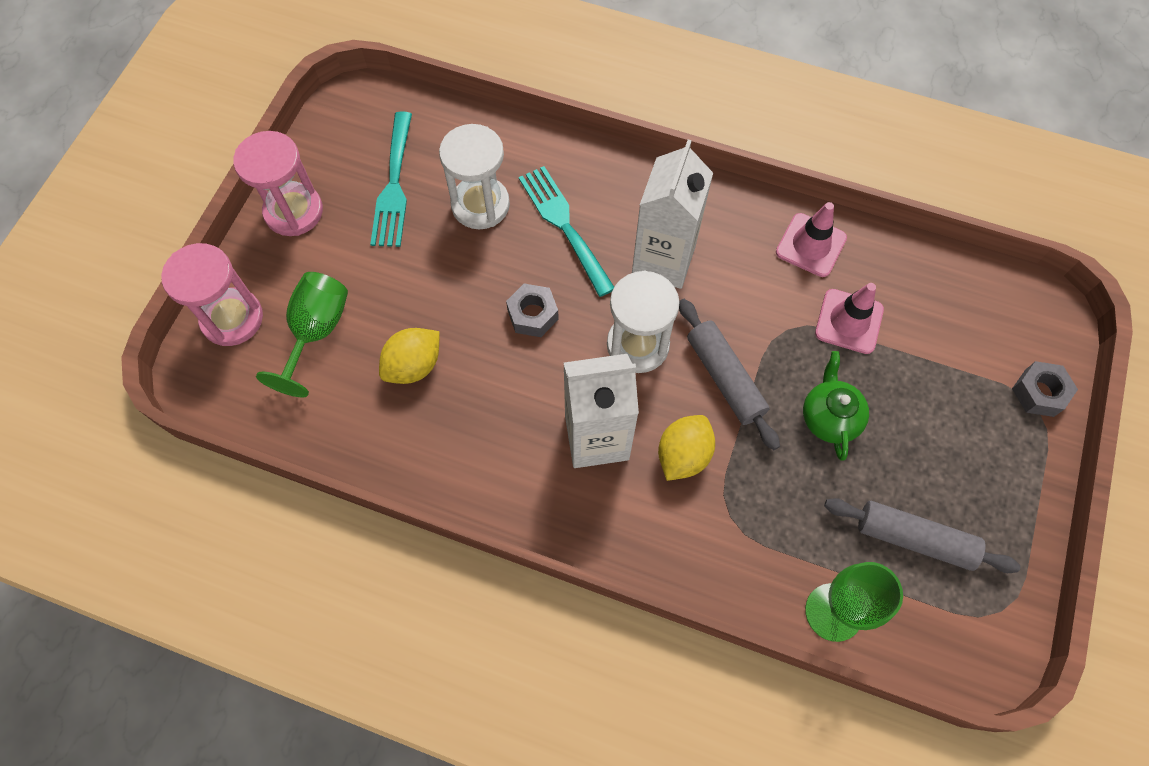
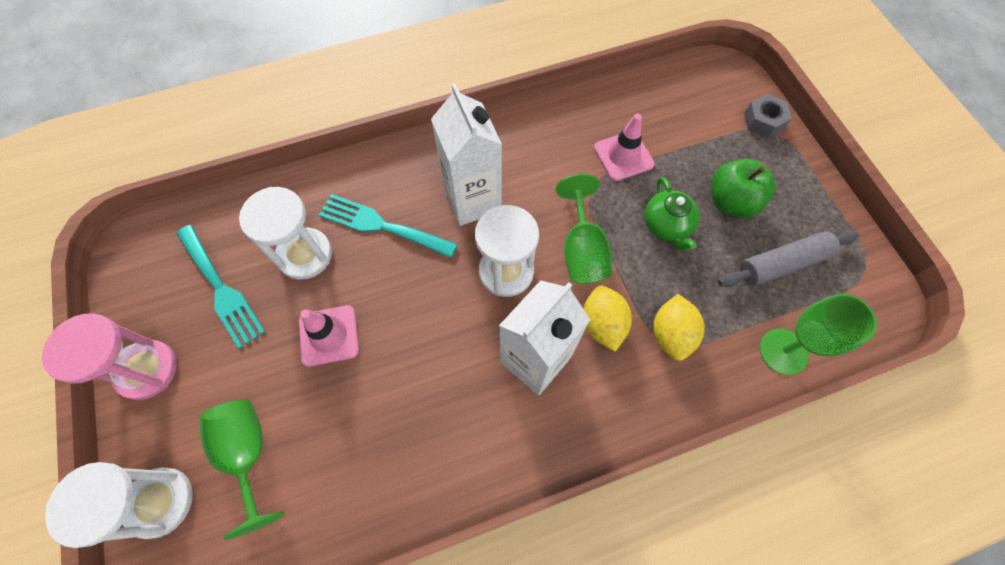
camera: 40 degrees left, 0 degrees up
pink hourglass [161,243,263,346] -> white hourglass [45,462,193,548]
yellow lemon [379,328,440,384] -> yellow lemon moved to [653,294,705,361]
grey nut [506,283,559,337] -> none
grey rolling pin [679,299,780,450] -> green goblet [556,174,613,284]
pink traffic cone [776,202,847,277] -> pink traffic cone moved to [299,305,359,367]
green teapot [803,351,869,460] -> green teapot turned 150 degrees counterclockwise [644,177,699,251]
none -> green apple [711,159,775,218]

